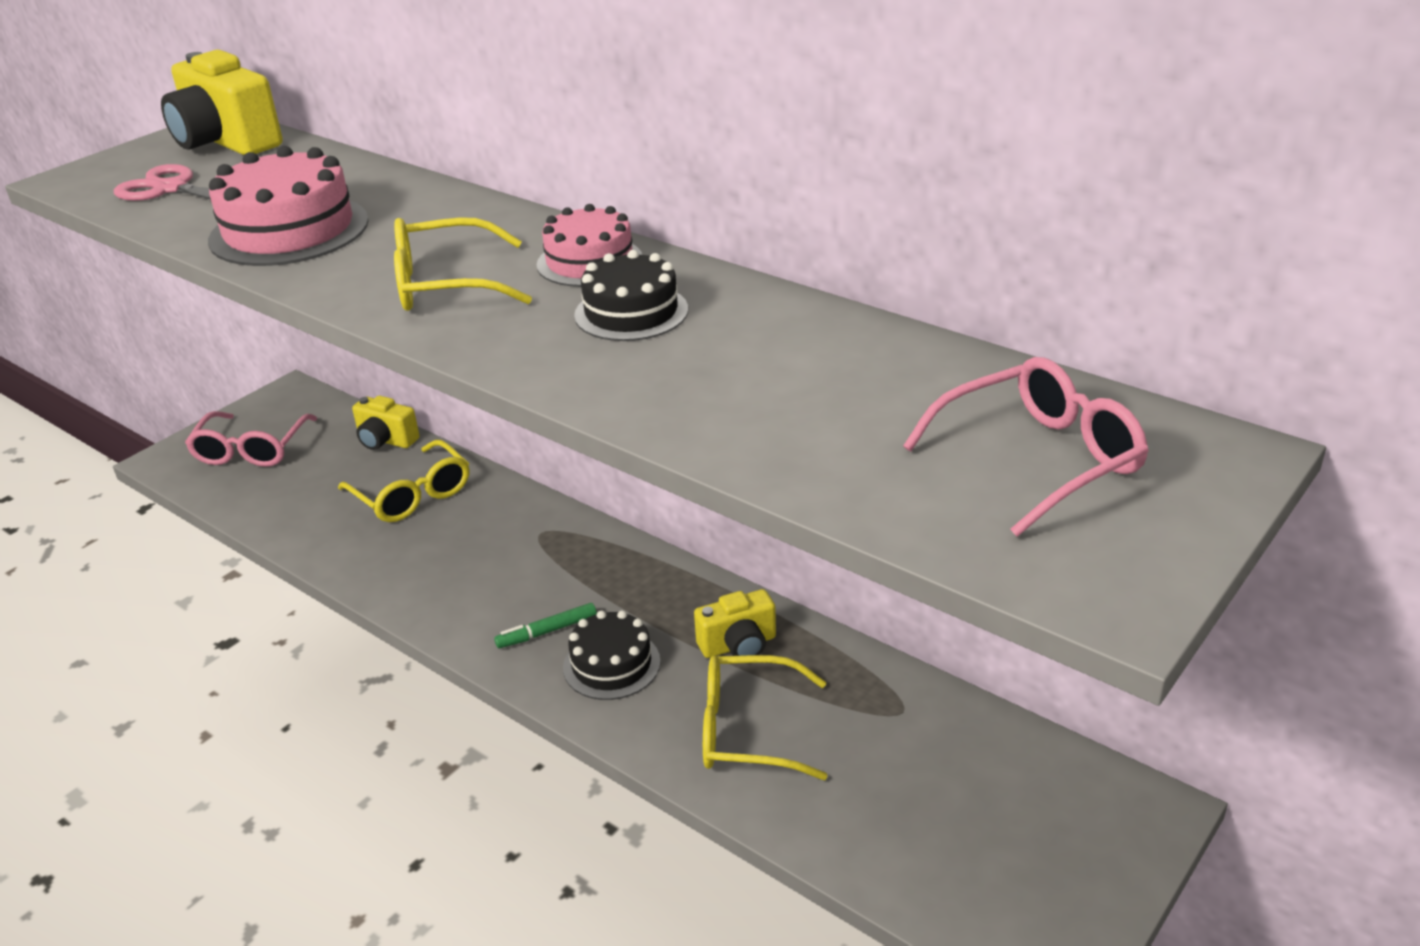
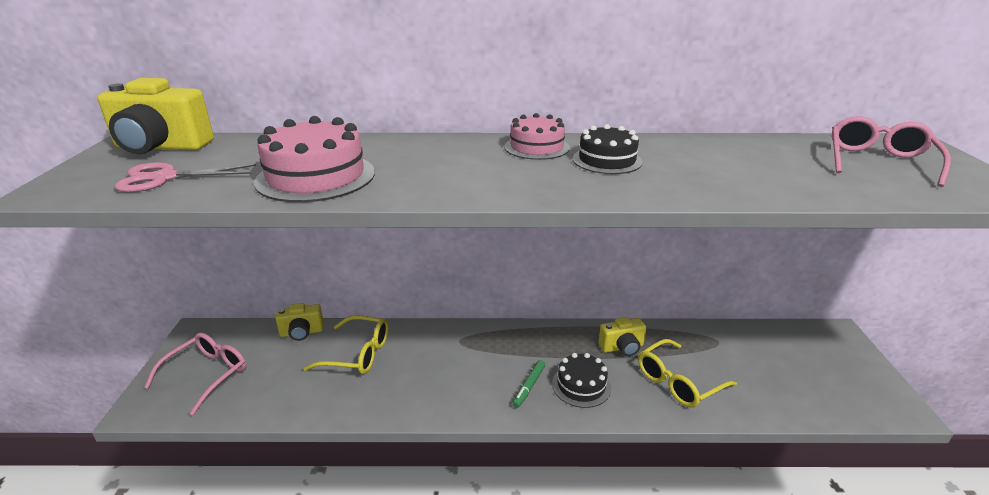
camera: 40 degrees left, 5 degrees down
pink glasses [185,411,317,467] -> pink glasses turned 120 degrees counterclockwise [144,333,247,415]
yellow glasses [394,217,532,311] -> none
yellow camera [694,589,776,658] -> yellow camera turned 45 degrees clockwise [599,317,646,356]

